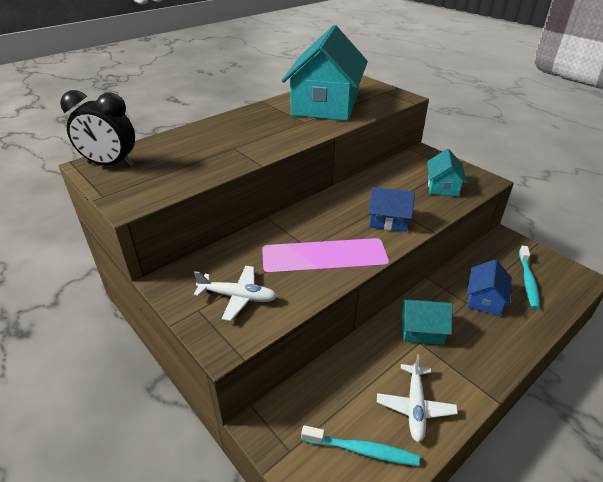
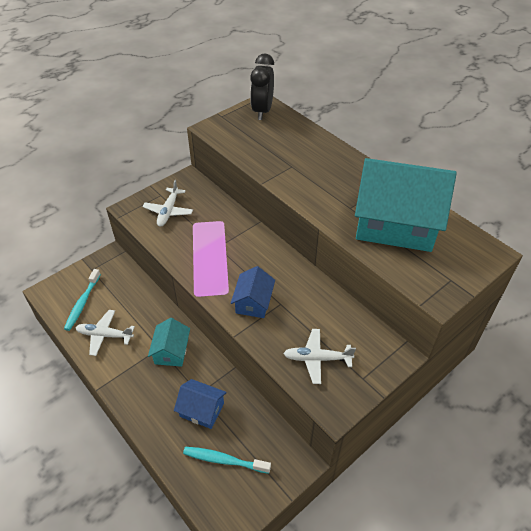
camera: 90 degrees right, 10 degrees up
turquoise house [427,149,467,197] -> white plane [283,329,356,384]

